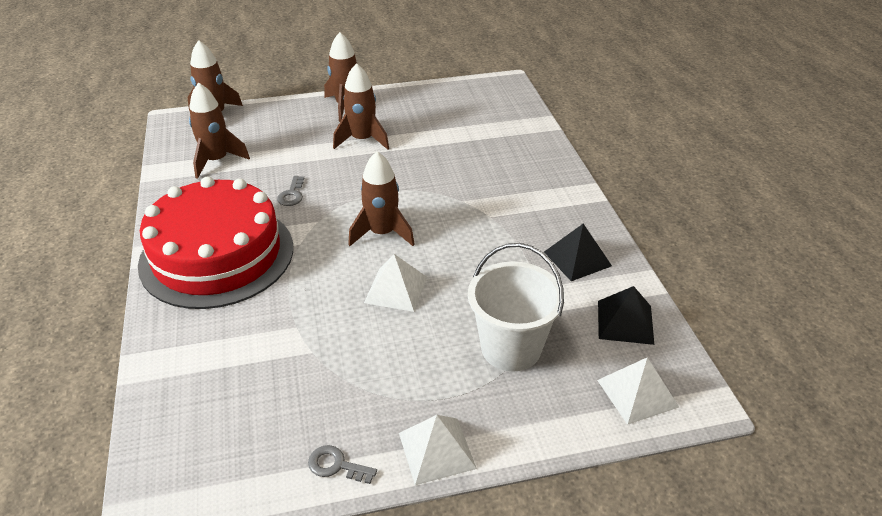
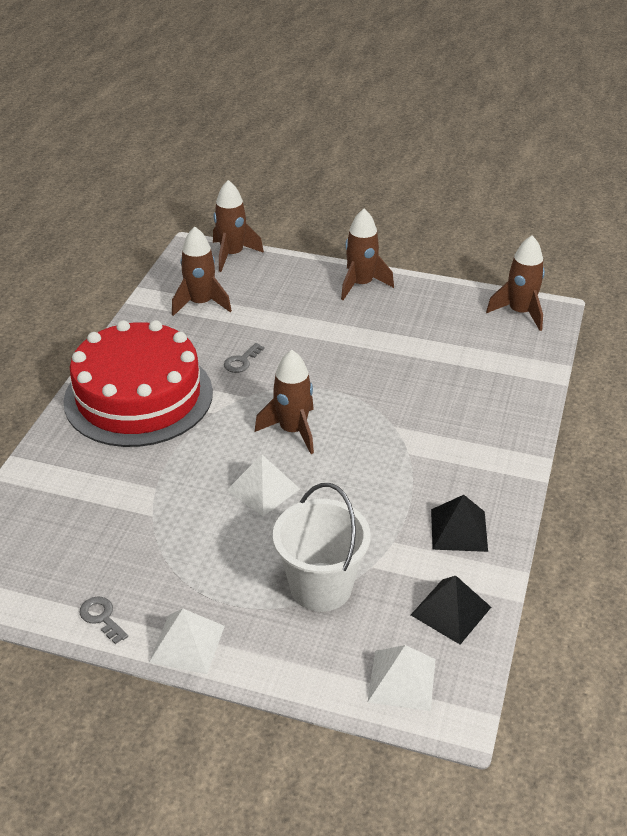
camera: 30 degrees right, 0 degrees up
brown rocket [333,63,389,150] -> brown rocket moved to [486,235,545,331]

